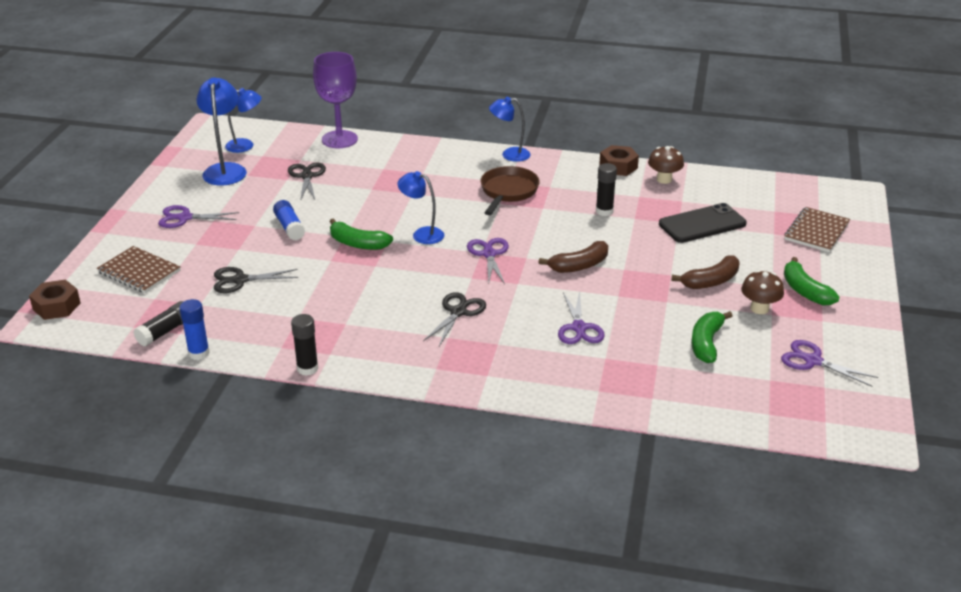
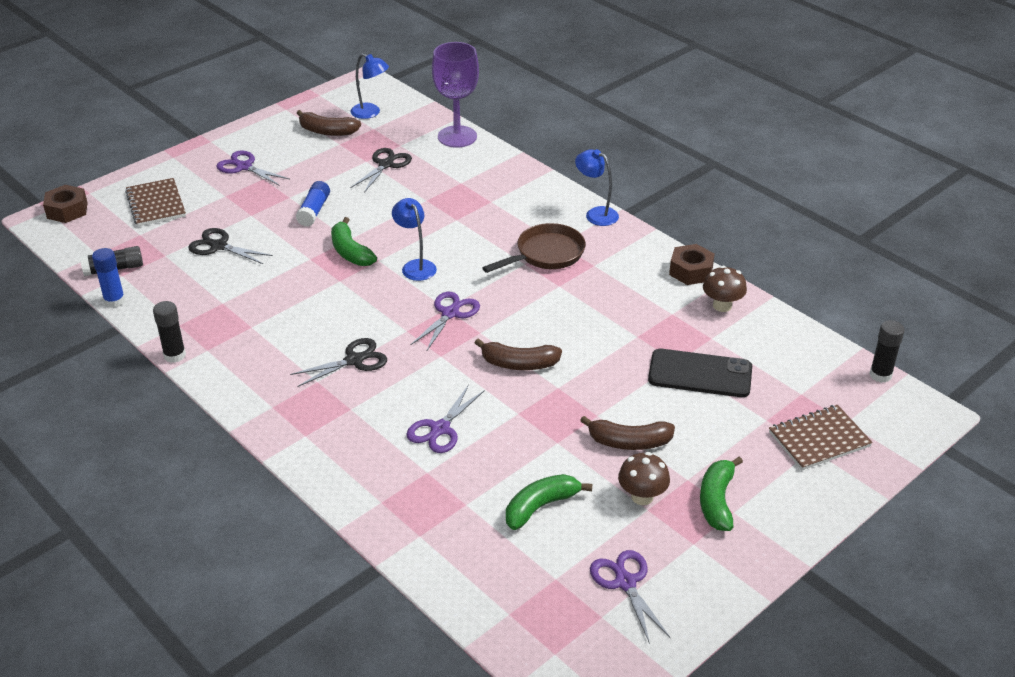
camera: 35 degrees right, 5 degrees up
blue lamp [196,77,247,186] -> brown banana [297,110,361,136]
black glue stick [596,163,617,216] -> black glue stick moved to [869,320,905,383]

